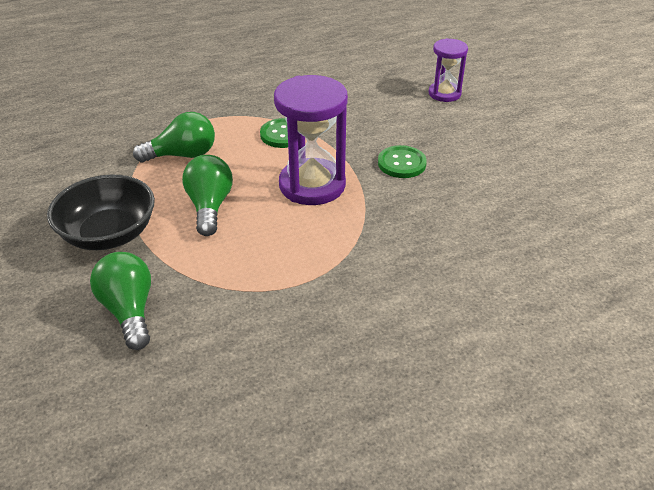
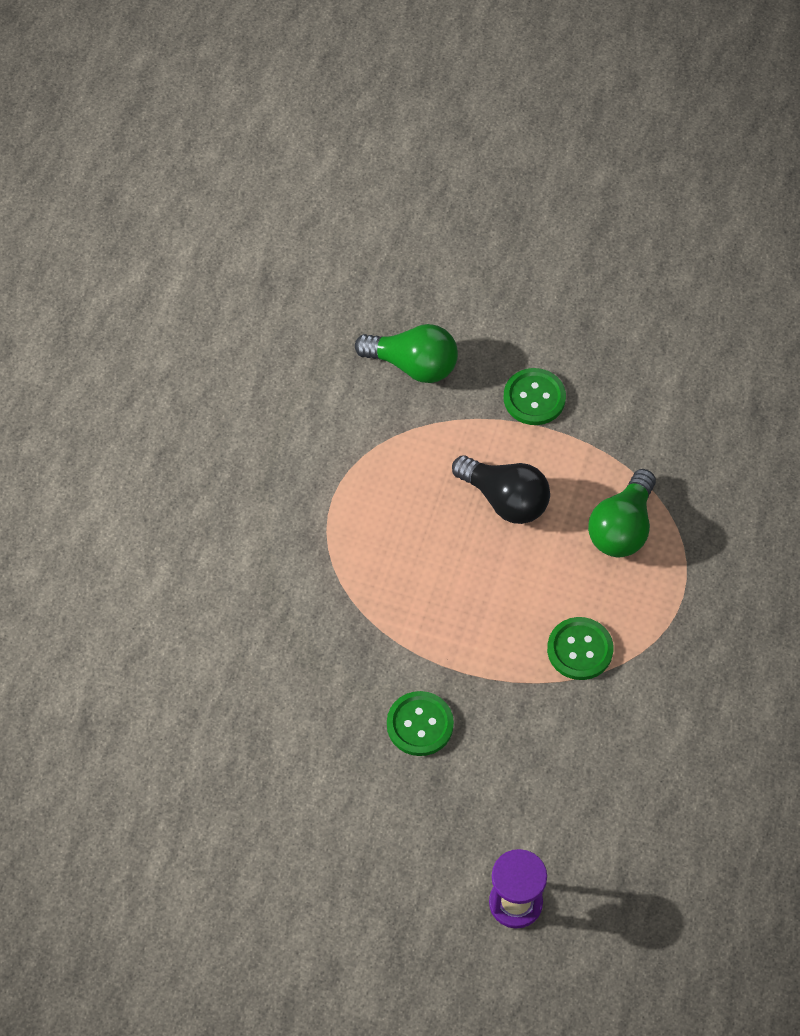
camera: 130 degrees right, 20 degrees up
black bowl [47,175,155,250] -> green button [504,368,566,425]
green light bulb [182,155,233,236] -> black light bulb [452,455,550,524]
purple hourglass [274,75,348,205] -> none

